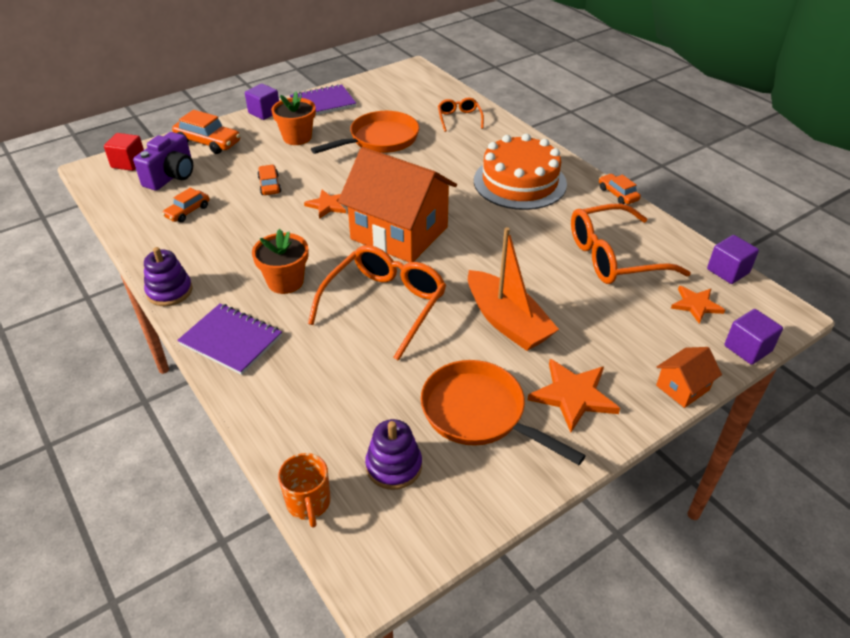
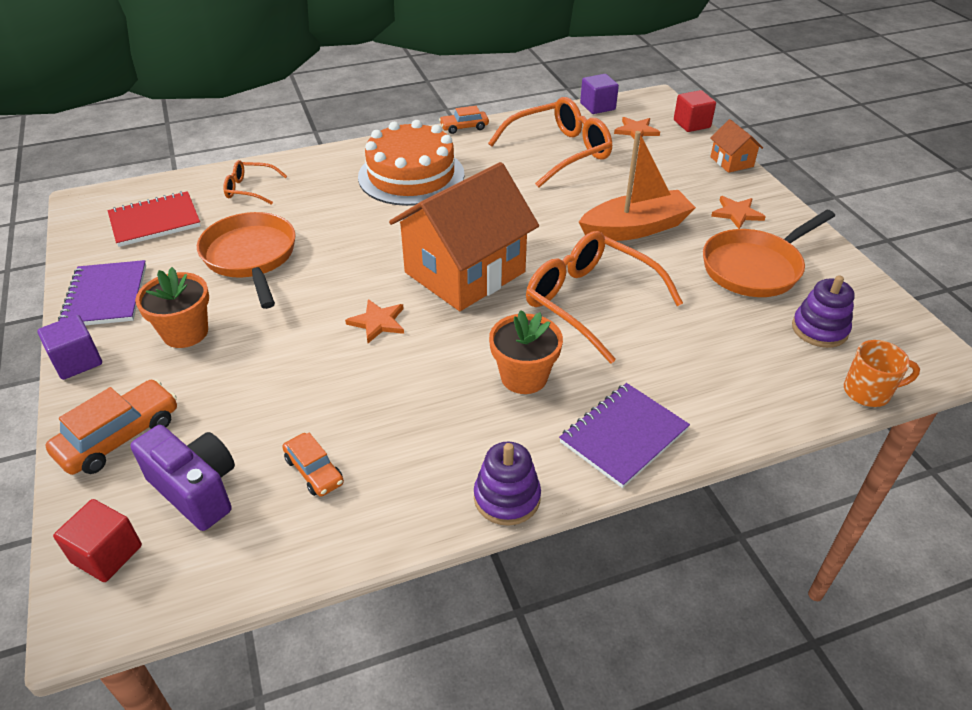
camera: 75 degrees left, 0 degrees up
orange car [258,165,281,195] -> none
orange star [528,359,620,433] -> orange star [711,196,766,229], size x0.65
orange glasses [571,204,691,284] -> orange glasses turned 120 degrees counterclockwise [488,97,612,188]
purple cube [724,309,783,365] -> red cube [674,90,716,132]
none -> red notebook [108,191,201,247]

